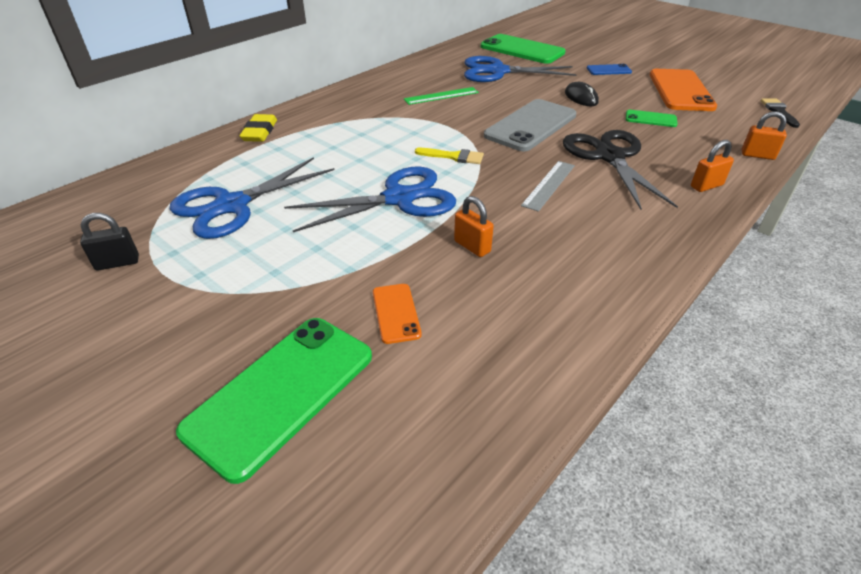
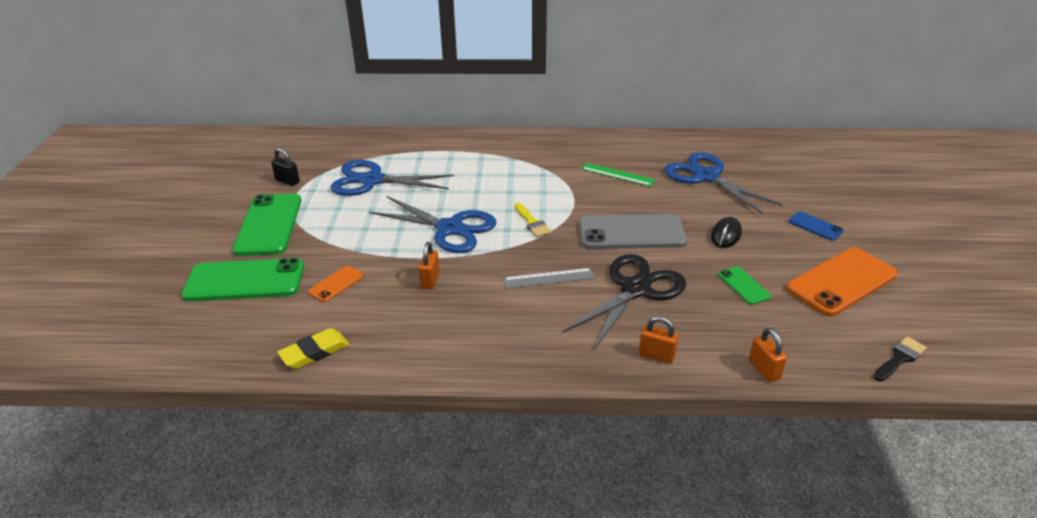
camera: 50 degrees right, 5 degrees down
yellow eraser [239,114,277,142] -> yellow eraser moved to [277,328,349,369]
green phone [481,34,566,64] -> green phone moved to [232,194,301,256]

